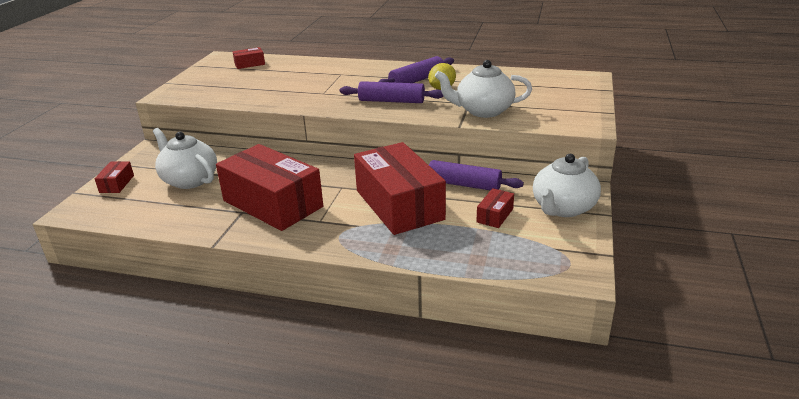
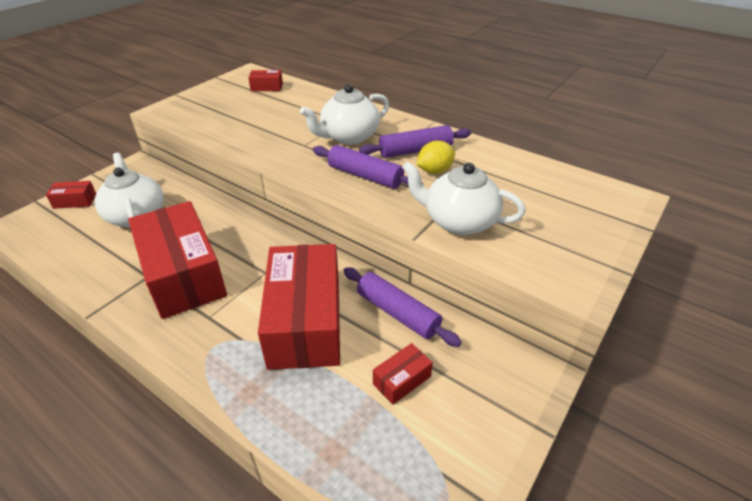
camera: 20 degrees right, 10 degrees up
red box [95,161,134,193] -> red box turned 60 degrees clockwise [46,181,96,209]
white teapot [533,154,601,217] -> white teapot moved to [300,84,389,145]

